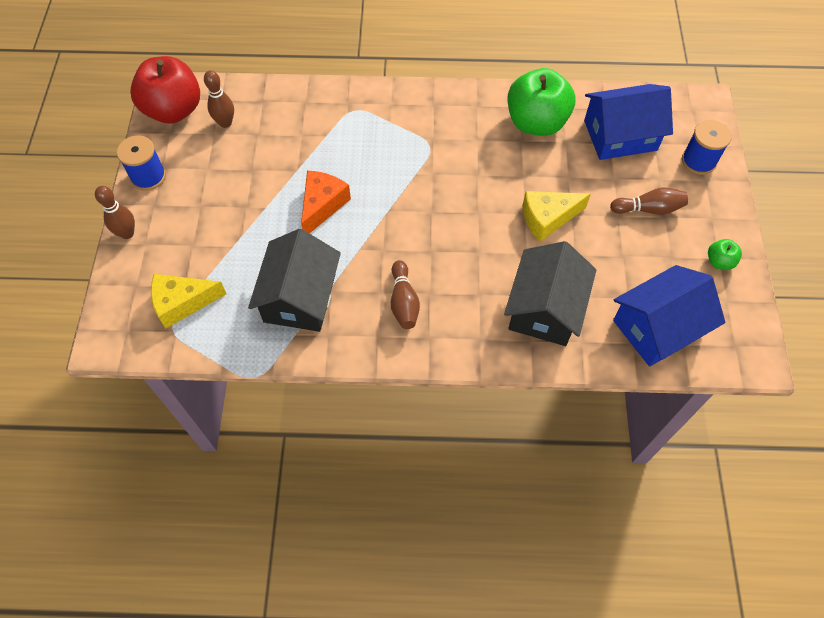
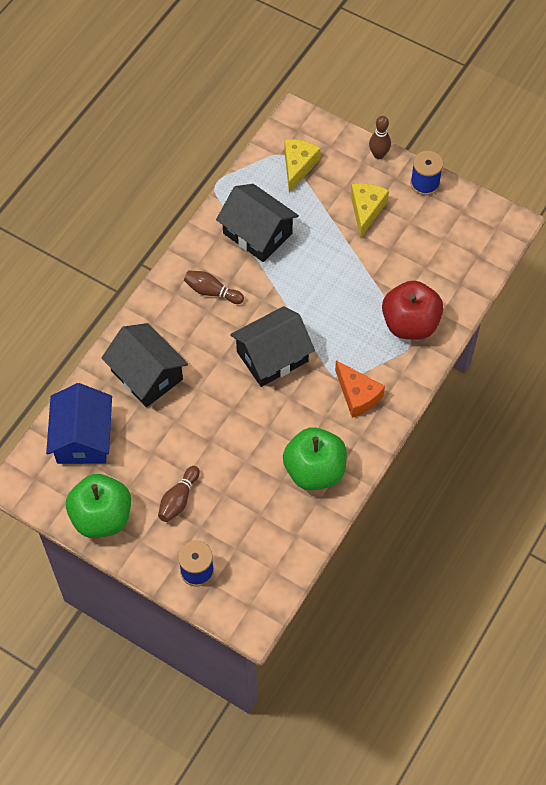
camera: 120 degrees right, 0 degrees up
red apple [130,56,200,124] -> red apple moved to [382,281,443,340]
brown bowling pin [204,70,234,128] -> none
orange cheese [301,171,351,233] -> orange cheese moved to [335,360,385,418]
yellow cheese [522,191,591,242] -> yellow cheese moved to [351,183,389,239]
blue house [584,84,673,160] -> none
green apple [708,239,742,270] -> green apple [66,474,131,538], size x2.30
none -> black house [230,306,315,387]

